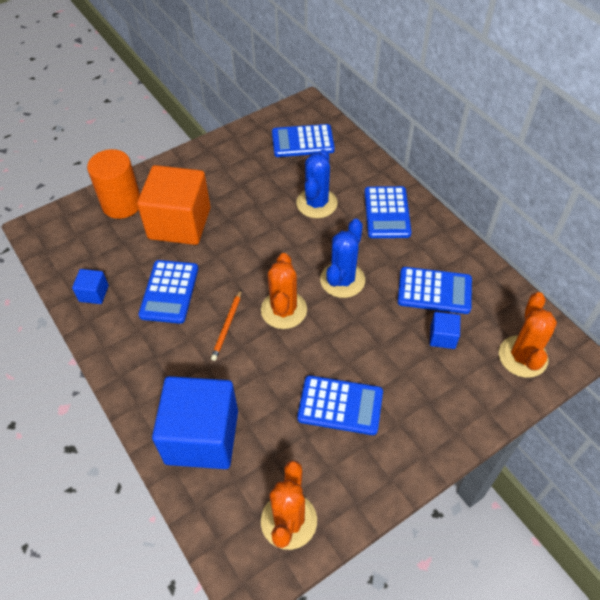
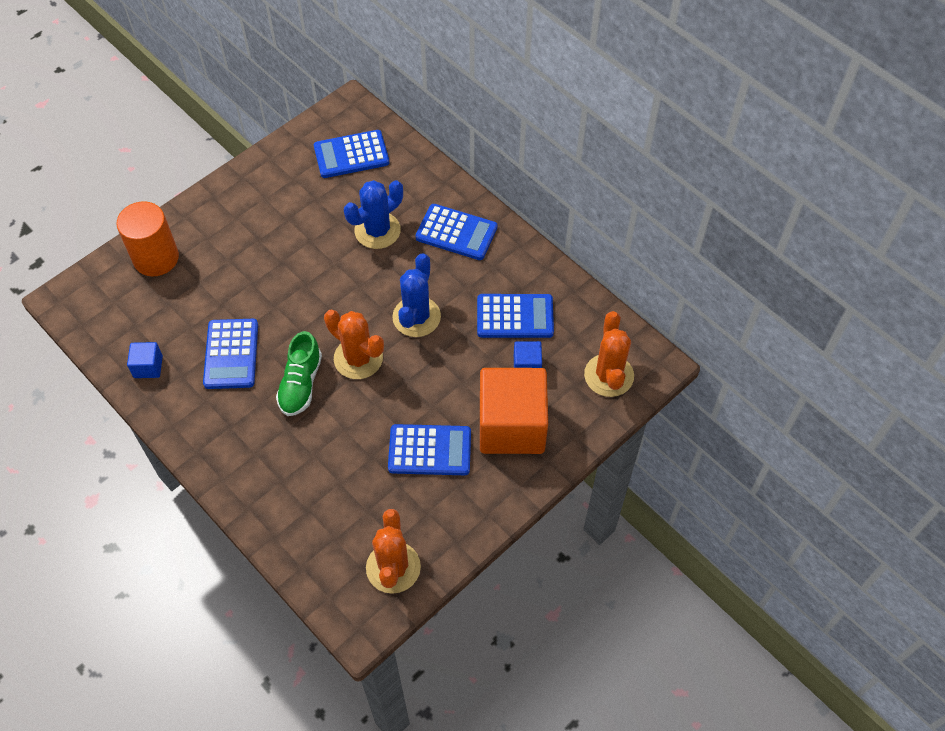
camera: 10 degrees left, 5 degrees up
orange cube [137,165,211,245] -> orange cube moved to [480,368,548,454]
blue cube [152,376,238,469] -> none
orange pencil [211,290,241,361] -> green shoe [276,331,322,416]
orange cactus [261,253,307,329] -> orange cactus turned 45 degrees counterclockwise [324,310,384,379]
blue cactus [296,149,338,218] -> blue cactus turned 45 degrees clockwise [344,180,403,249]
blue calculator [365,186,411,238] -> blue calculator turned 60 degrees counterclockwise [415,204,497,260]

